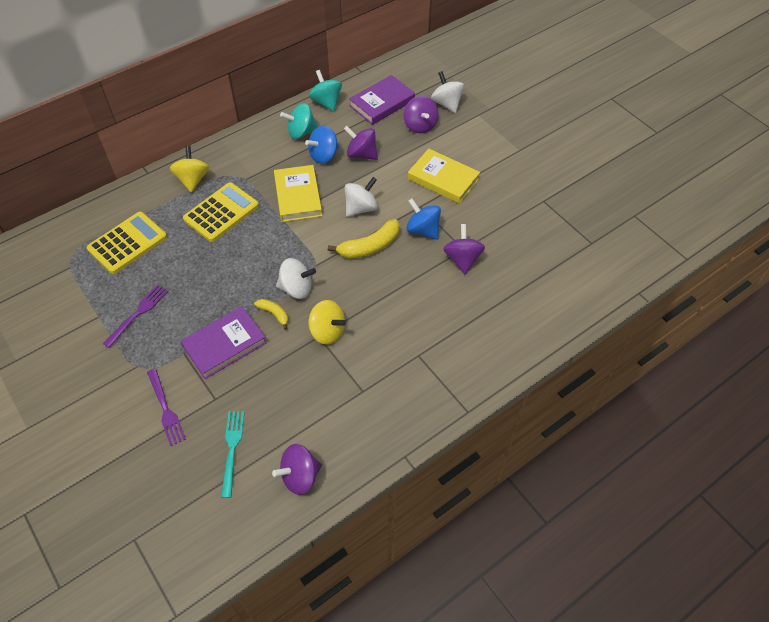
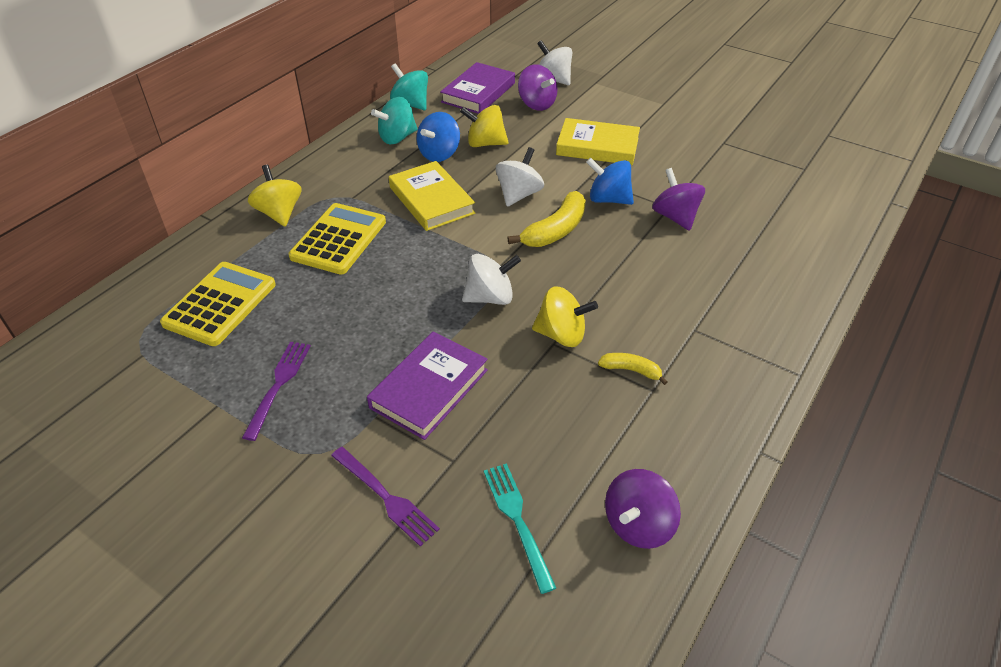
camera: 20 degrees left, 10 degrees down
yellow banana [254,299,288,330] -> yellow banana moved to [598,353,668,385]
purple spinning top [344,126,378,160] -> yellow spinning top [460,105,509,147]

